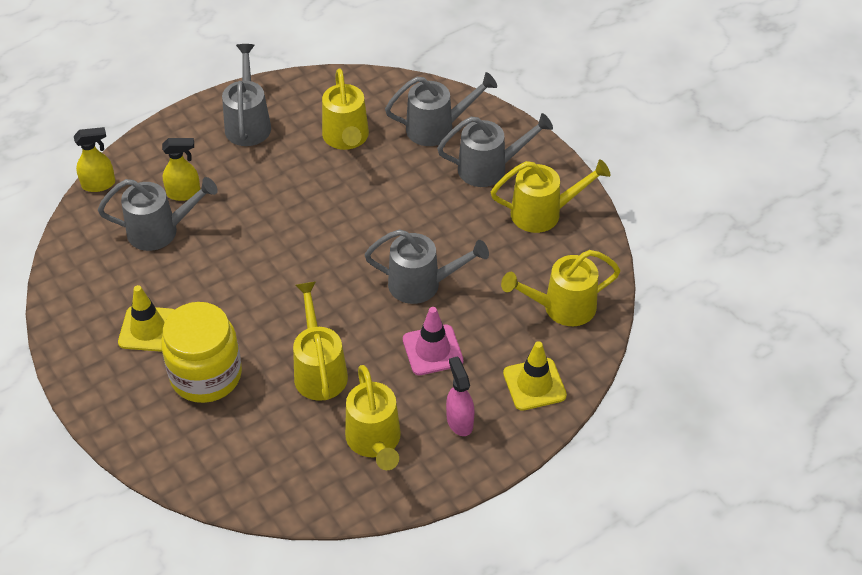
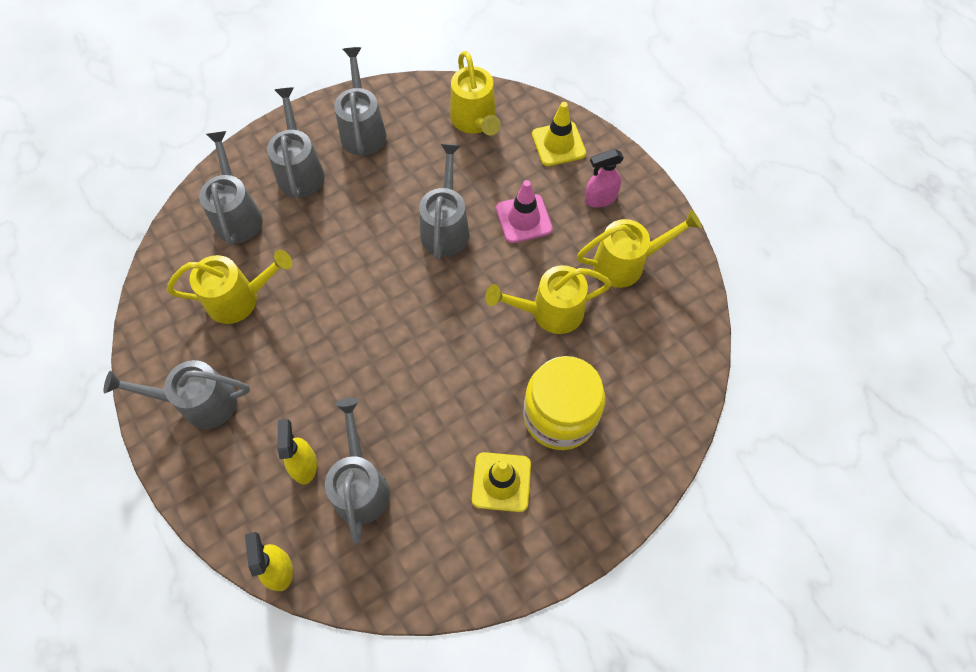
camera: 90 degrees left, 15 degrees up
yellow watering can [491,159,611,233] -> grey watering can [334,47,387,156]

